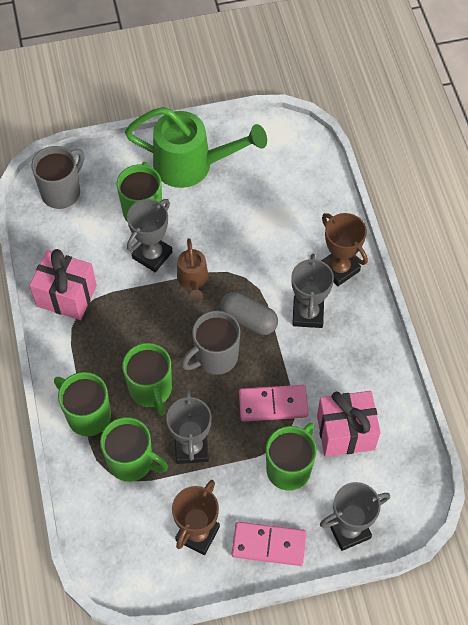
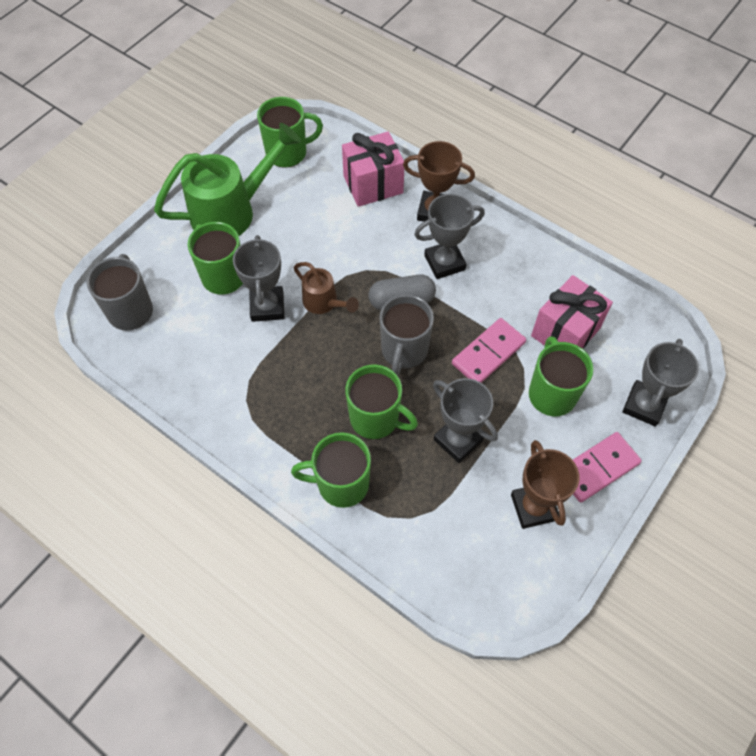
camera: 40 degrees left, 0 degrees up
pink gift [29,249,97,320] -> pink gift moved to [342,132,404,207]
green mug [100,417,168,482] -> green mug moved to [257,97,323,168]
grey trophy [291,253,334,328] -> grey trophy turned 75 degrees counterclockwise [414,194,485,279]

